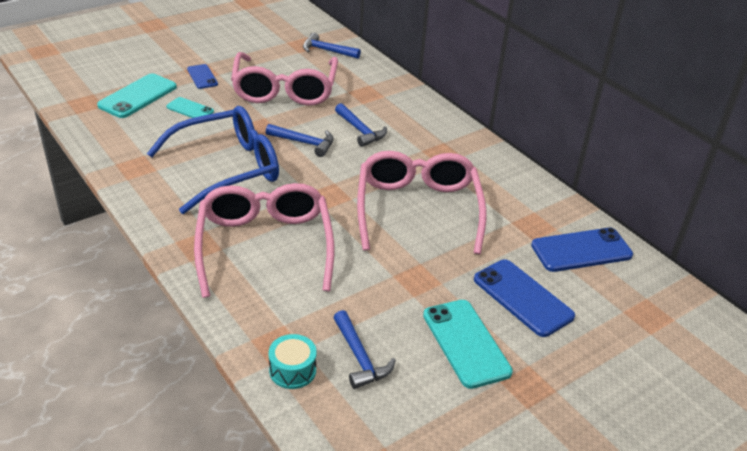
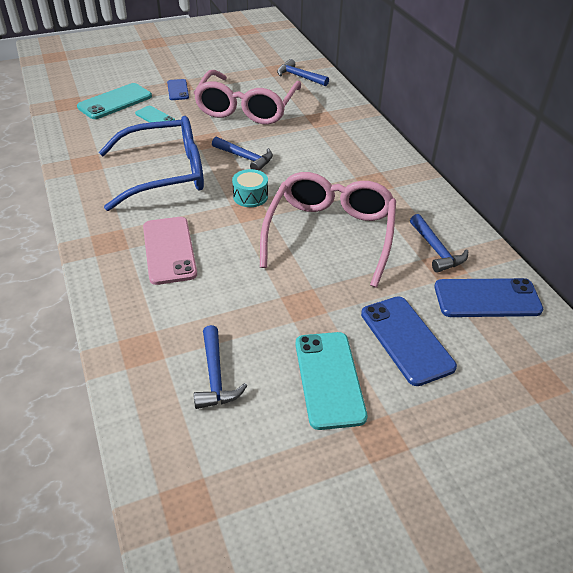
camera: 15 degrees right, 5 degrees up
pink glasses [194,183,334,298] -> pink phone [143,217,197,285]
turquoise drum [269,334,316,389] -> turquoise drum moved to [232,169,268,207]
blue hammer [335,103,387,147] -> blue hammer moved to [410,214,468,273]

